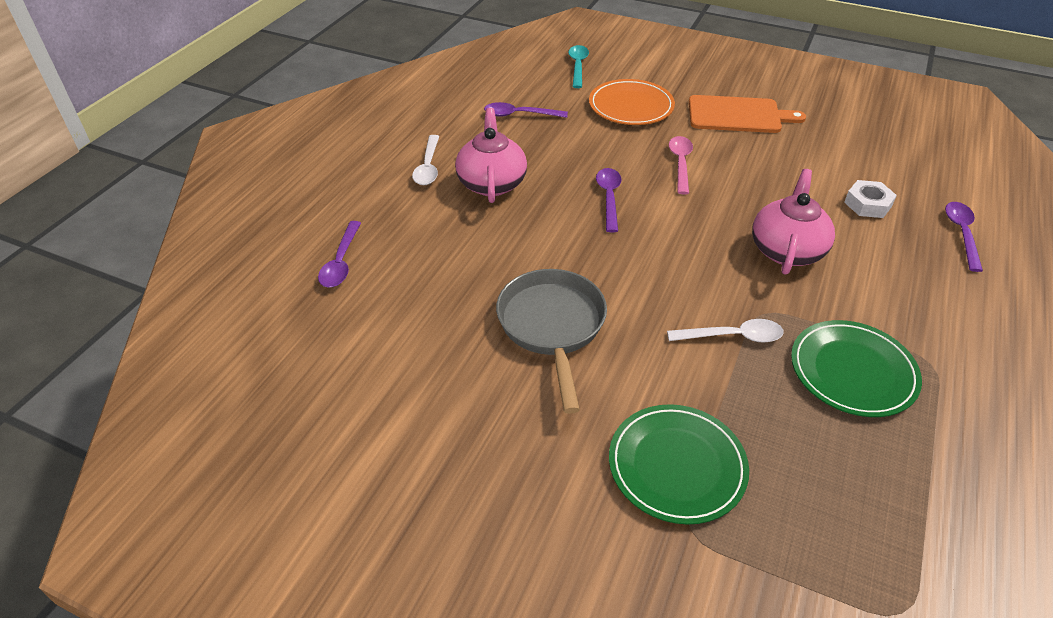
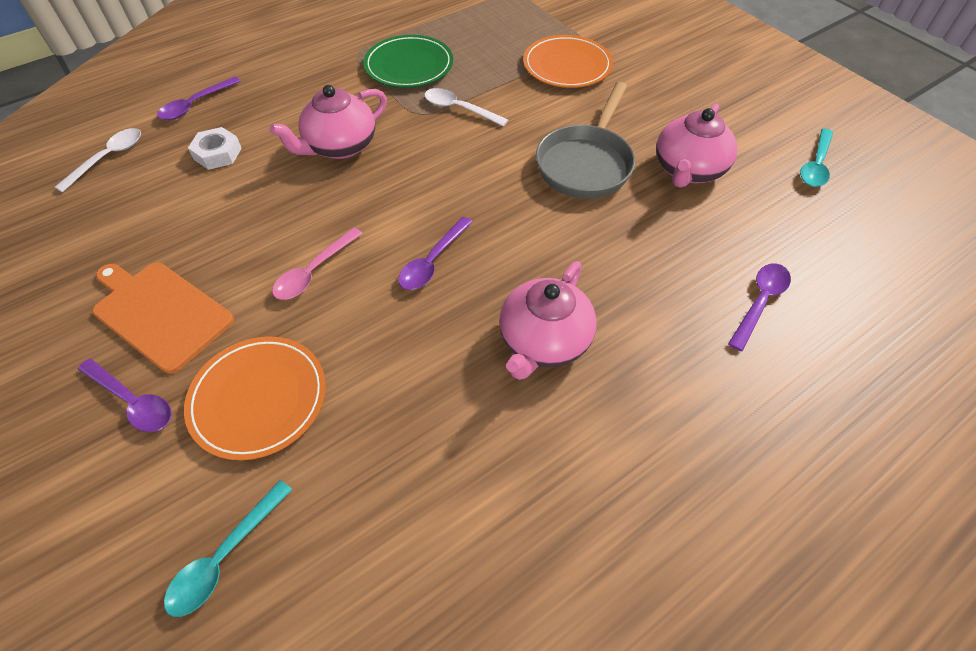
camera: 150 degrees left, 10 degrees up
white spoon [412,135,439,185] -> white spoon moved to [55,128,141,192]
purple spoon [484,102,568,118] -> purple spoon moved to [78,359,172,432]
green plate [609,404,749,525] -> orange plate [523,35,613,88]
none -> pink teapot [656,104,737,188]
none -> turquoise spoon [800,128,833,187]

